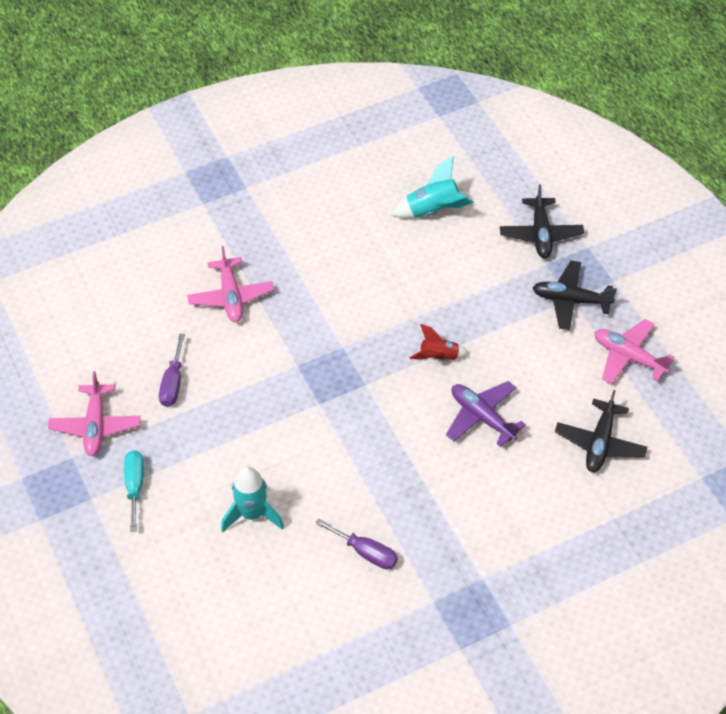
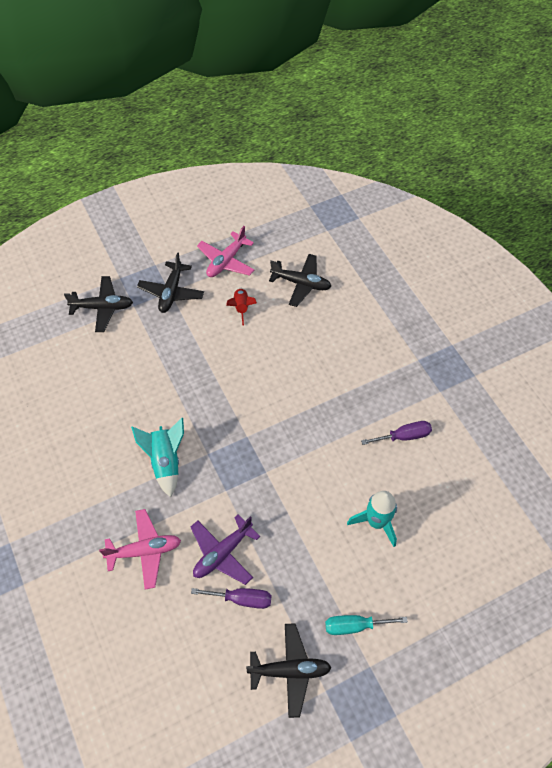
camera: 90 degrees left, 5 degrees up
pink plane [48,371,141,456] -> black plane [246,623,332,718]
purple screwdriver [315,519,398,570] -> purple screwdriver turned 45 degrees clockwise [361,421,432,445]
turquoise rocket [392,156,474,218] -> turquoise rocket moved to [131,418,184,497]
red rocket [409,324,469,361] -> red rocket moved to [226,287,257,326]
purple plane [446,381,526,447] -> purple plane moved to [191,514,260,585]

